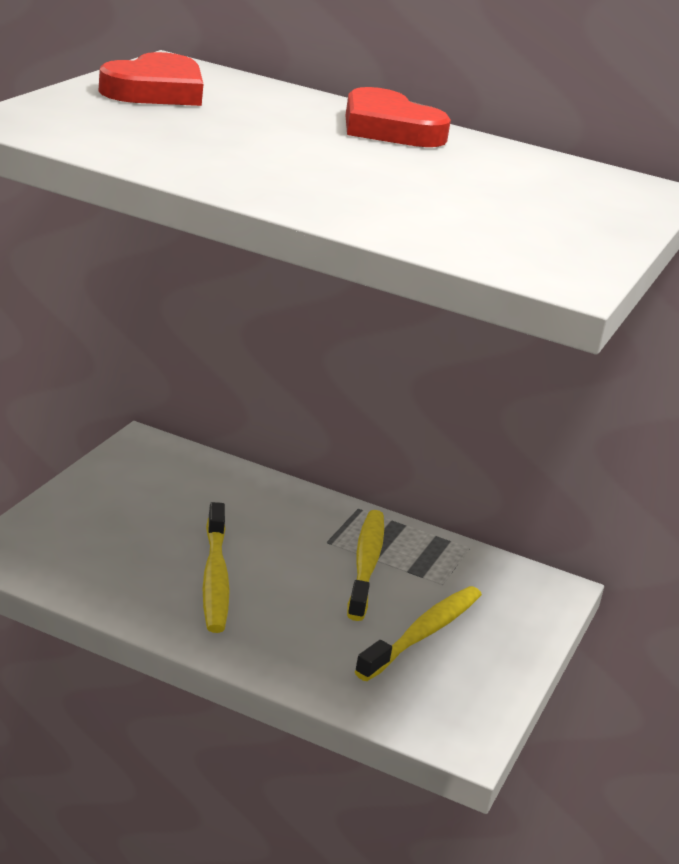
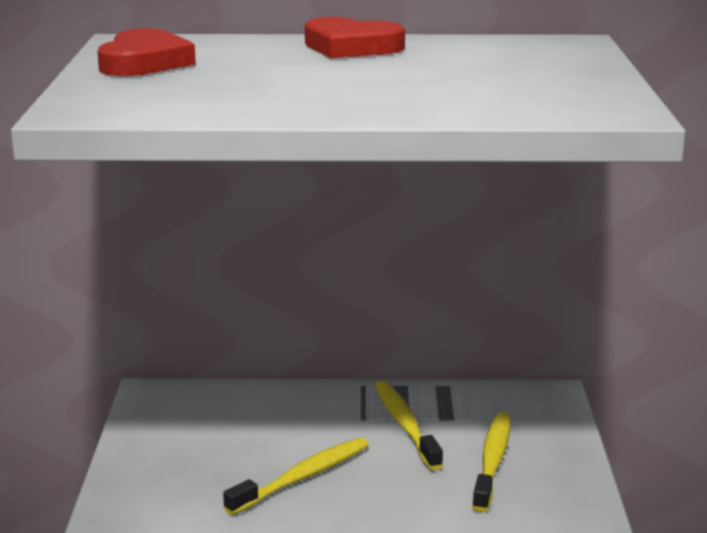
camera: 20 degrees left, 5 degrees down
yellow toothbrush [202,502,230,633] -> yellow toothbrush turned 105 degrees counterclockwise [223,438,369,515]

